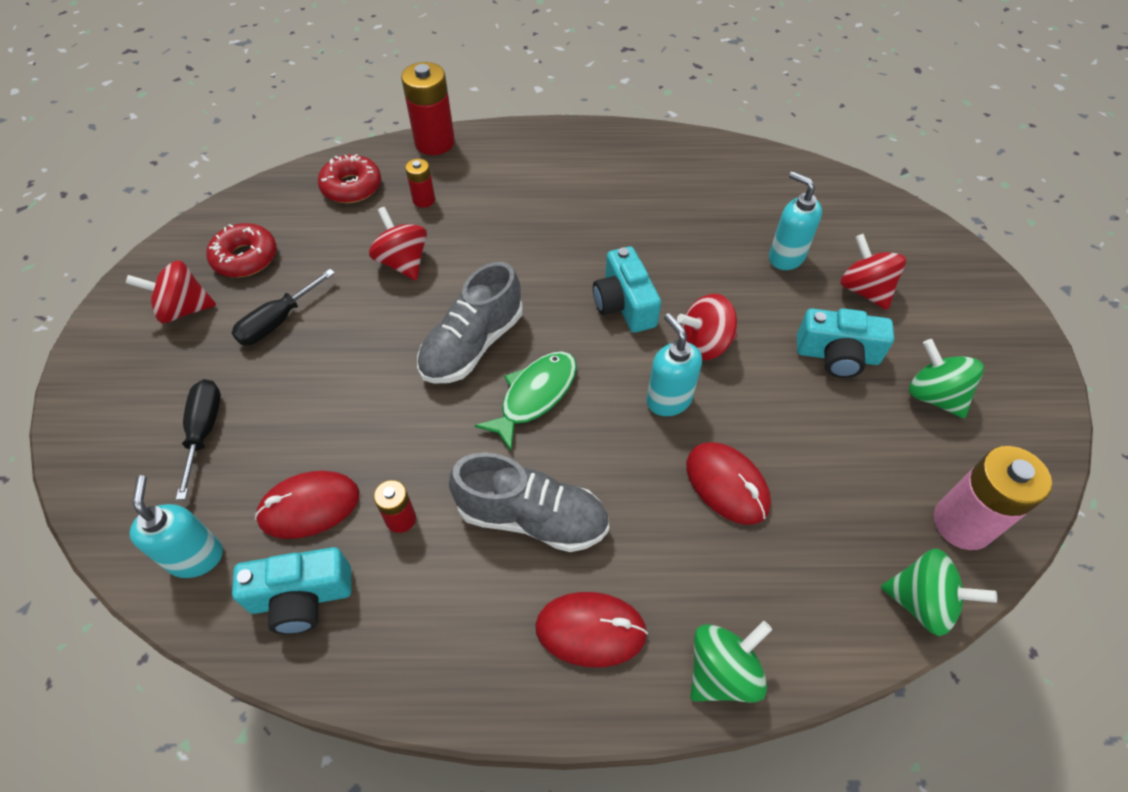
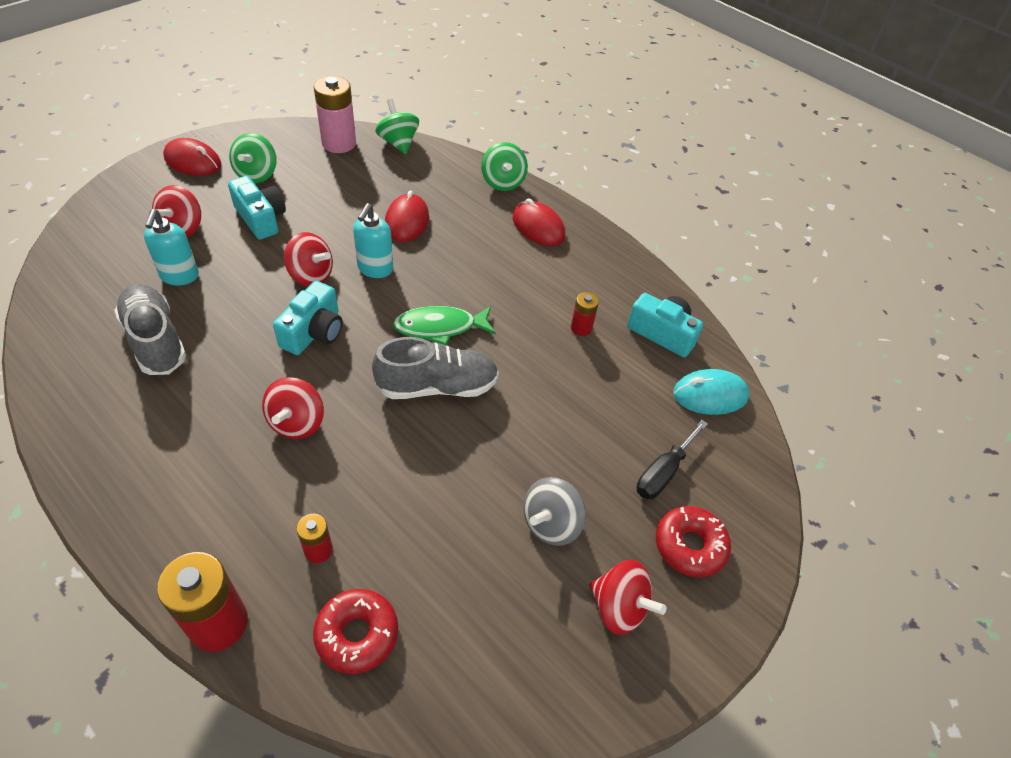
camera: 140 degrees left, 5 degrees down
turquoise soap dispenser [129,475,223,578] -> turquoise mouse [673,369,749,415]
red donut [206,223,277,277] -> red donut moved to [656,506,731,578]
black screwdriver [232,269,335,345] -> grey spinning top [523,477,586,546]
red mouse [255,471,359,539] -> red mouse moved to [163,138,221,176]
red spinning top [369,207,427,280] -> red spinning top moved to [262,377,324,439]
grey shoe [449,452,609,552] -> grey shoe moved to [114,284,186,375]
green spinning top [690,621,772,703] -> green spinning top turned 105 degrees counterclockwise [481,142,528,191]

